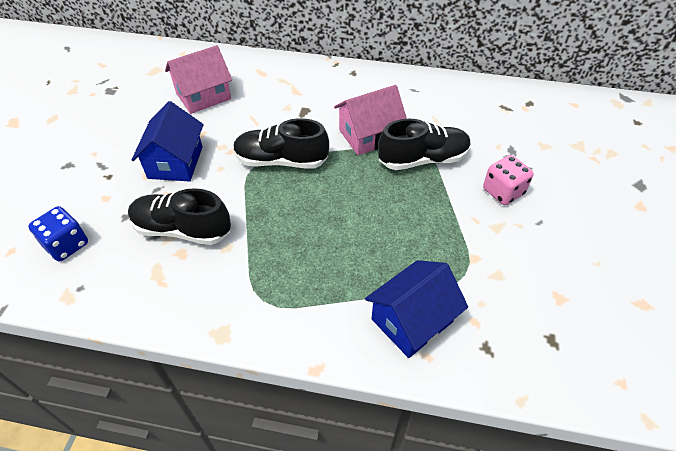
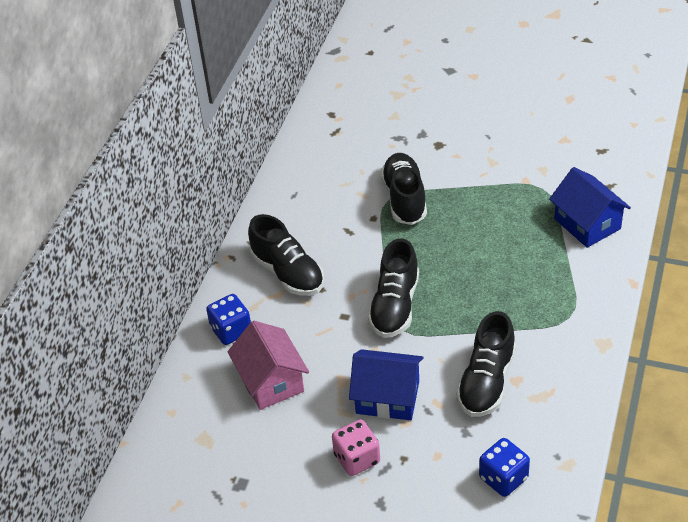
camera: 80 degrees left, 5 degrees down
pink house [334,85,407,155] -> none
pink dice [483,155,534,205] -> pink dice moved to [332,419,380,476]
none -> blue dice [206,294,251,345]
none -> black shoe [248,214,324,296]

